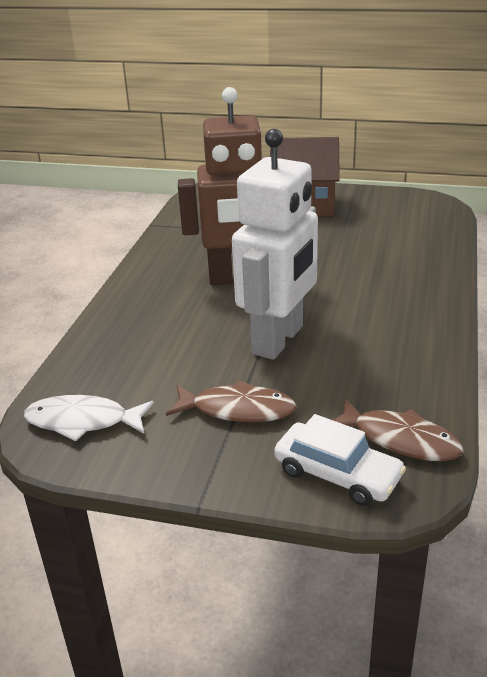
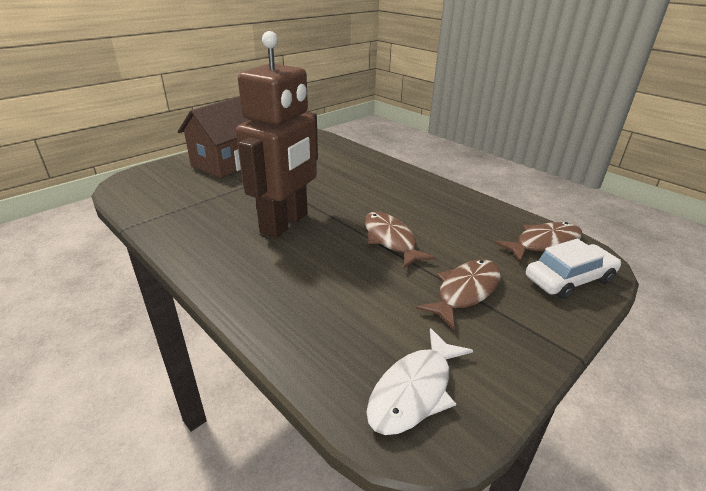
camera: 60 degrees left, 0 degrees up
white robot [232,129,318,360] -> brown fish [365,212,436,268]

